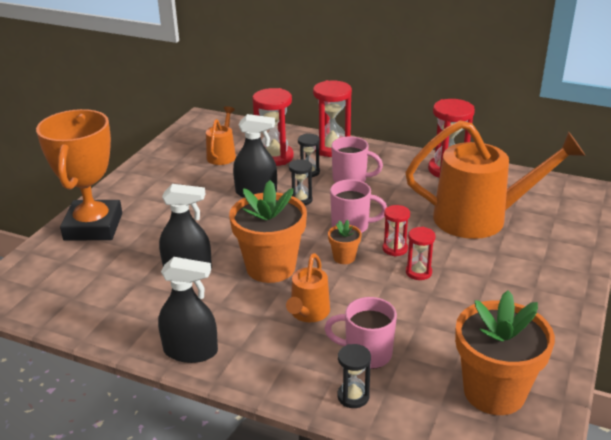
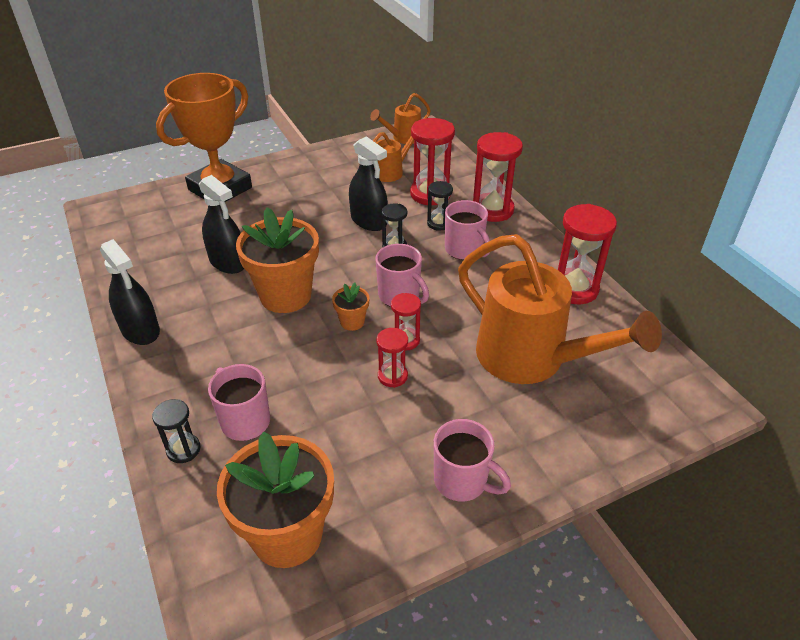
camera: 40 degrees right, 10 degrees up
orange watering can [286,253,330,322] -> orange watering can moved to [370,93,431,144]
none -> pink mug [434,419,511,502]

